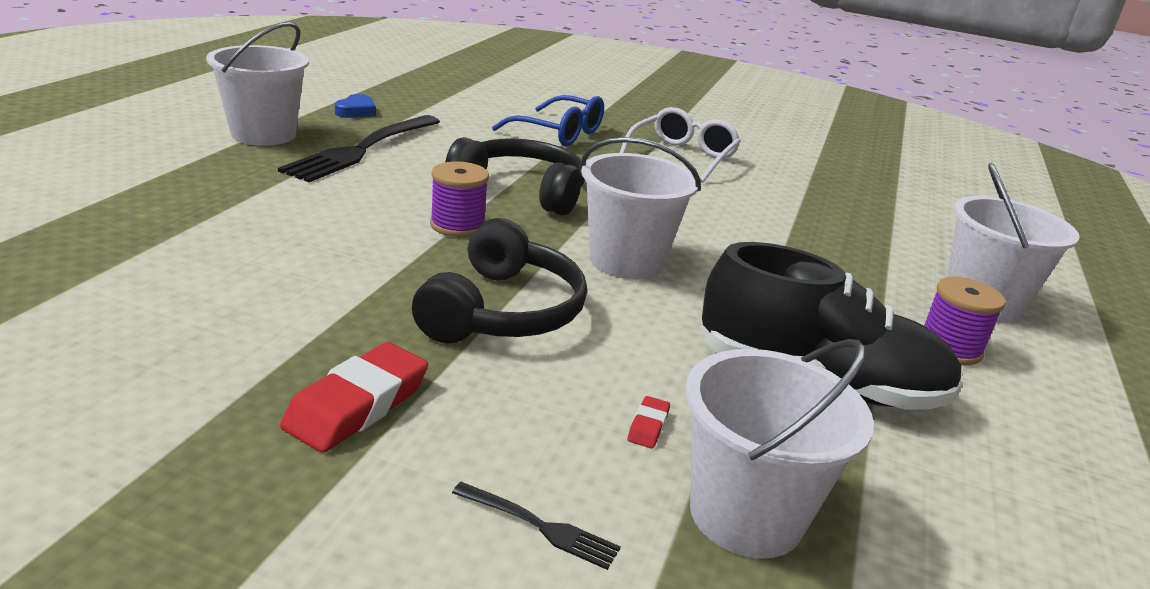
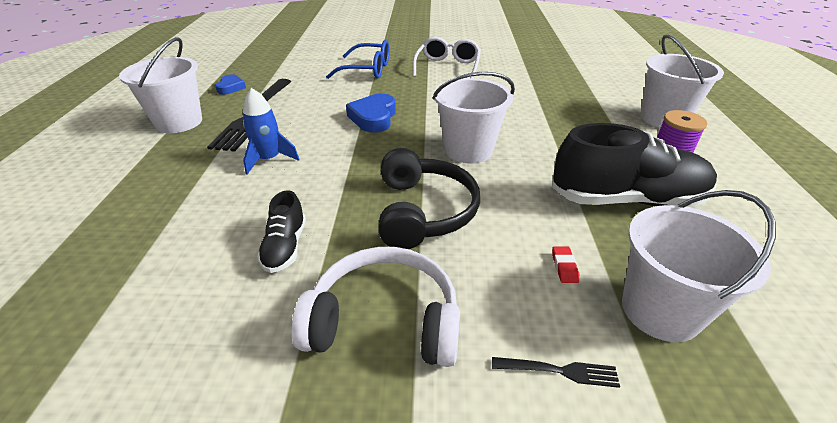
camera: 15 degrees left, 10 degrees up
red eraser [280,342,428,453] -> white headphones [291,247,460,367]
purple spool [430,161,489,237] -> none
black headphones [445,137,585,215] -> blue heart [346,94,396,133]
none -> blue rocket [243,88,300,175]
none -> black shoe [257,190,306,273]

